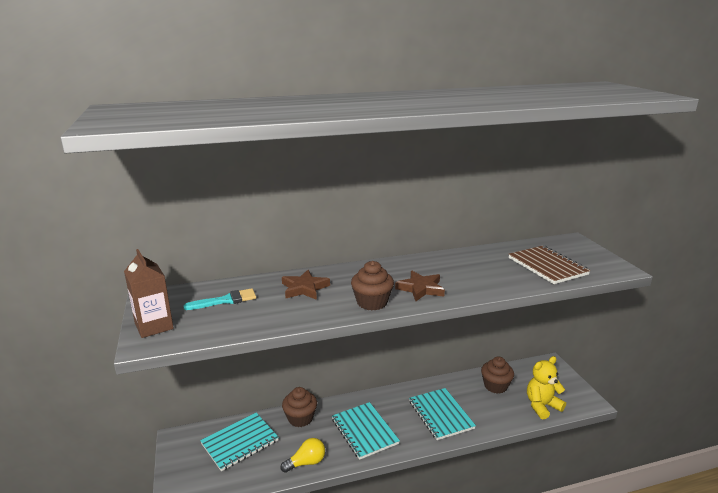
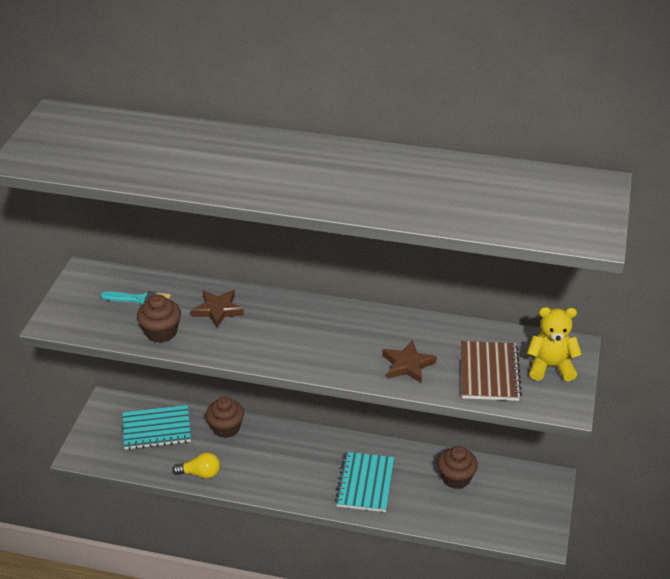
camera: 30 degrees right, 15 degrees up
brown carton [124,249,174,338] -> none
turquoise notebook [332,402,400,460] -> none
brown cupcake [351,261,394,311] -> brown cupcake moved to [137,294,181,343]
brown star [395,271,445,301] -> brown star moved to [382,340,437,383]
yellow teddy bear [527,356,566,419] -> yellow teddy bear moved to [527,307,582,381]

